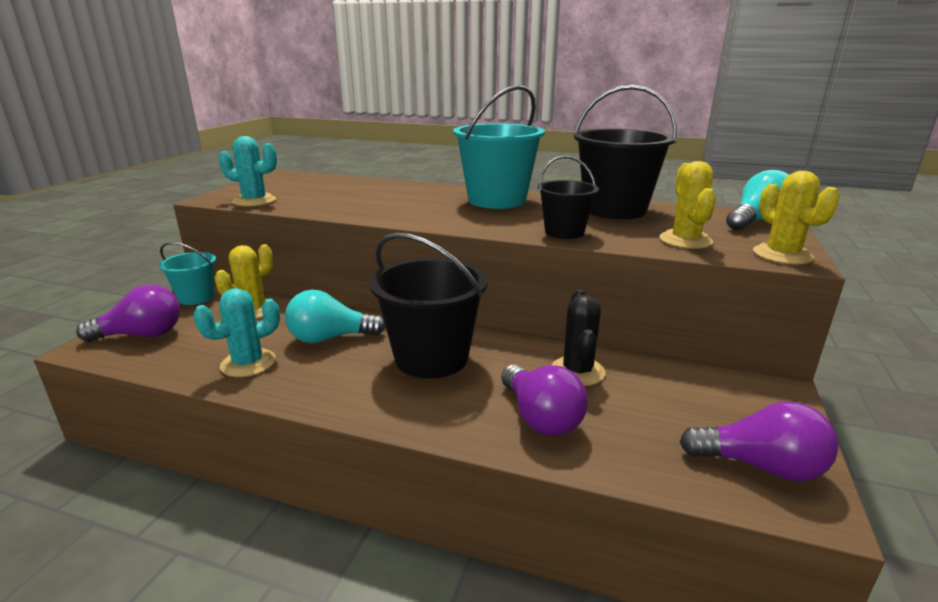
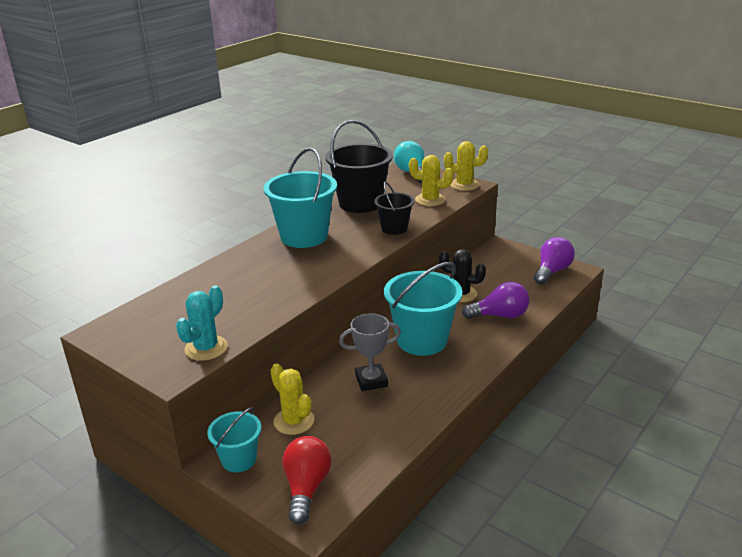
camera: 70 degrees left, 5 degrees up
purple light bulb [76,285,180,342] -> red light bulb [282,436,332,524]
turquoise cactus [193,288,280,377] -> none
turquoise light bulb [285,290,385,343] -> grey trophy [339,313,401,391]
black bucket [370,233,488,379] -> turquoise bucket [384,262,462,356]

